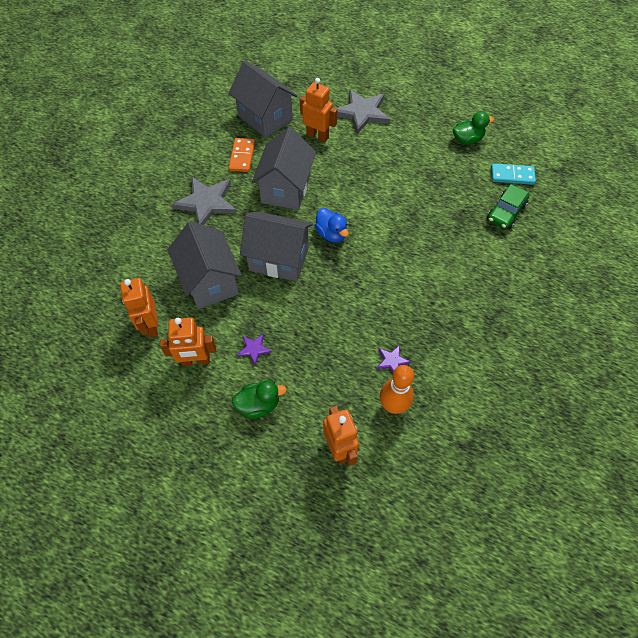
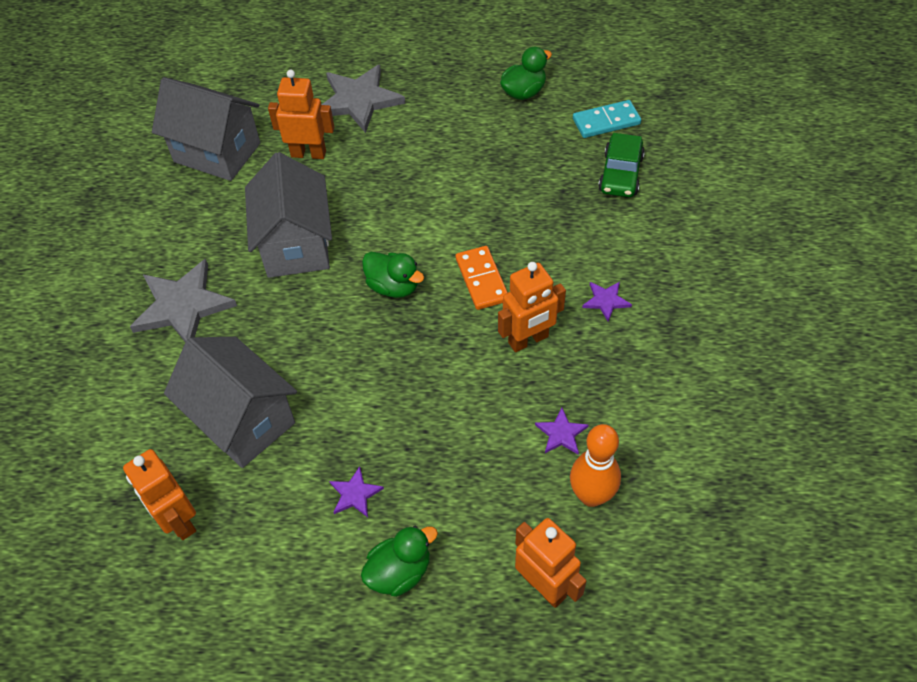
camera: 20 degrees left, 5 degrees down
orange robot [160,318,216,366] -> orange robot moved to [498,262,566,352]
orange domino [229,138,255,172] -> orange domino moved to [456,246,508,310]
grey house [240,211,313,281] -> none
blue duck [315,208,349,243] -> green duck [362,252,424,298]
none -> purple star [582,282,632,322]

